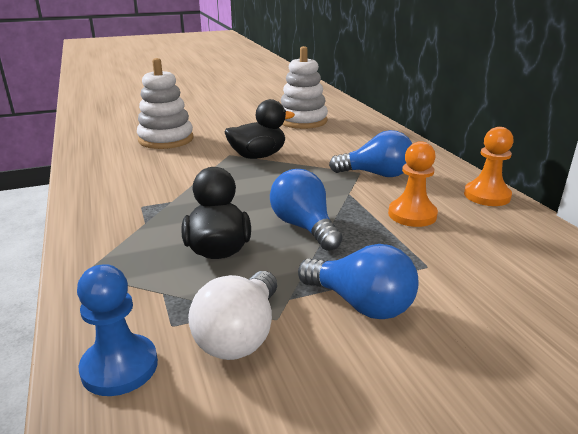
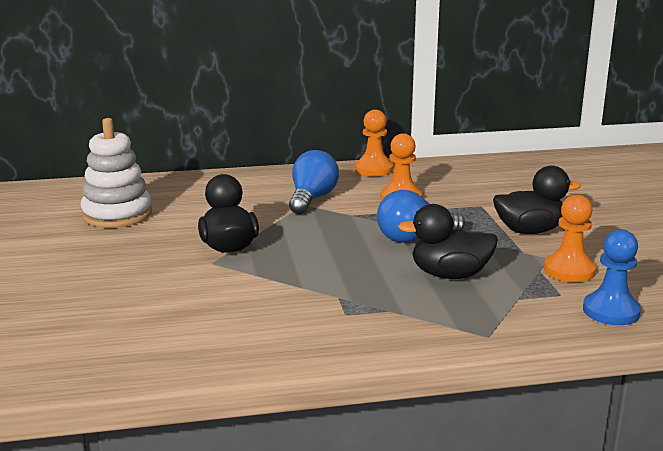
camera: 80 degrees left, 5 degrees down
white stacking toy [137,58,193,149] -> none
white light bulb [188,271,277,360] -> orange pawn [544,195,596,282]
blue light bulb [298,244,418,319] -> black duck [493,166,581,234]

